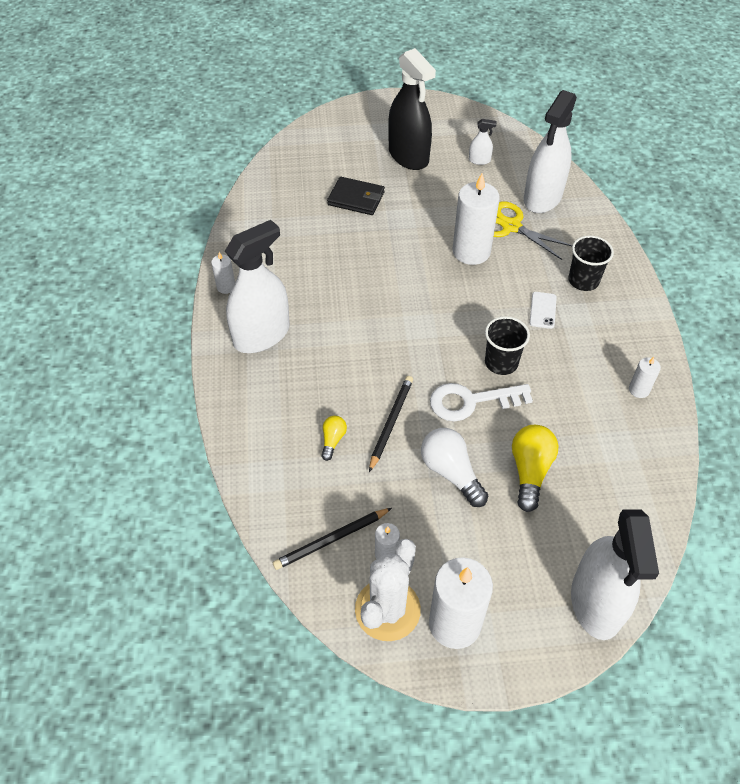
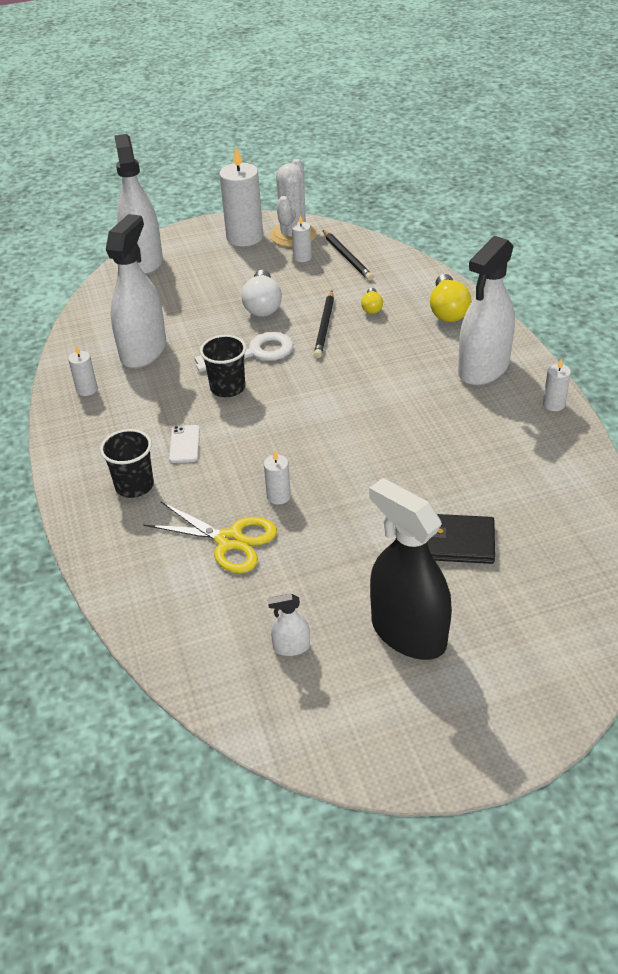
camera: 170 degrees right, 10 degrees down
black pencil [273,508,392,570] -> black pencil turned 105 degrees clockwise [323,230,373,281]
white light bulb [421,428,488,507] -> white light bulb turned 45 degrees clockwise [242,270,282,317]
white candle [453,173,500,265] -> white candle [264,451,291,504], size x0.48
yellow light bulb [512,425,559,512] -> yellow light bulb moved to [430,274,471,322]
white spray bottle [524,90,577,213] -> white spray bottle moved to [106,214,166,368]

